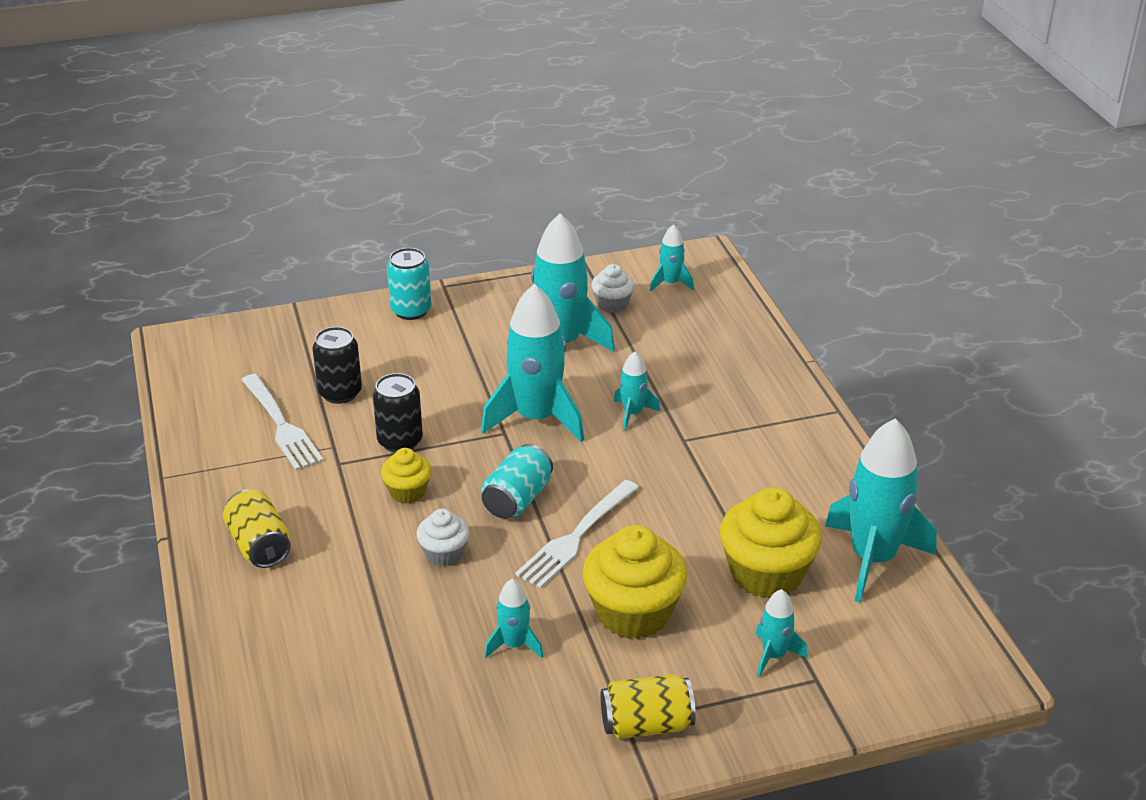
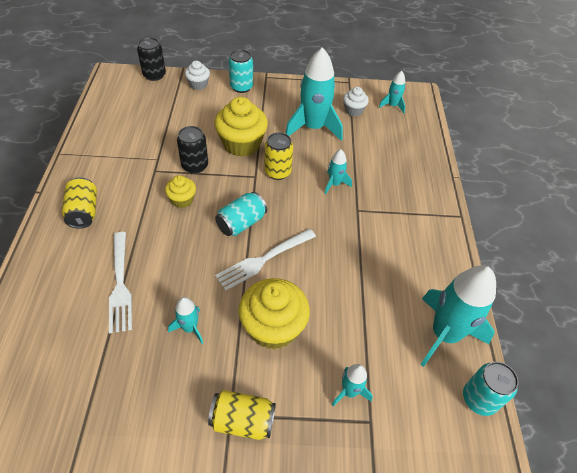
camera: 15 degrees right, 15 degrees up
white fork [241,374,324,470] -> white fork moved to [109,232,132,333]
black can [312,327,362,404] -> black can moved to [137,37,166,81]
white cupcake [416,509,469,567] -> white cupcake moved to [185,61,210,90]
turquoise rocket [481,284,584,442] -> yellow can [264,132,293,180]
yellow cupcake [720,487,822,598] -> yellow cupcake moved to [214,97,268,157]
none -> turquoise can [463,362,519,416]

